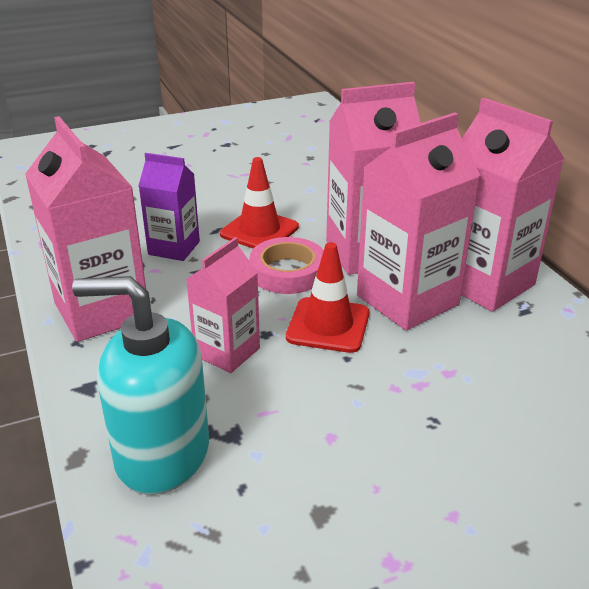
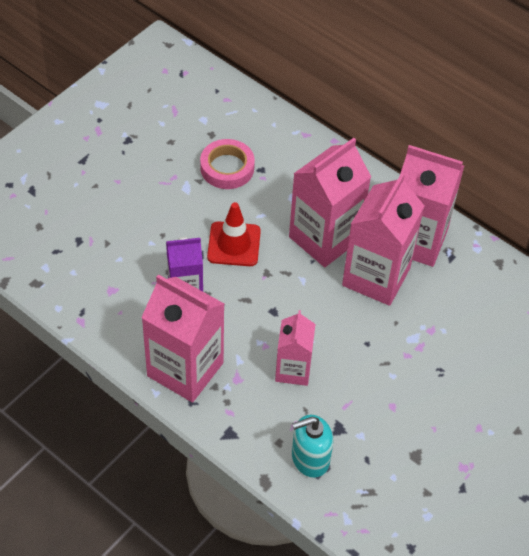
camera: 30 degrees left, 20 degrees up
turquoise soap dispenser [72,276,209,495] -> turquoise soap dispenser [292,415,334,478], size x0.66
pink tape [250,237,324,294] -> pink tape moved to [200,139,255,189]
red traffic cone [286,242,369,353] -> none

